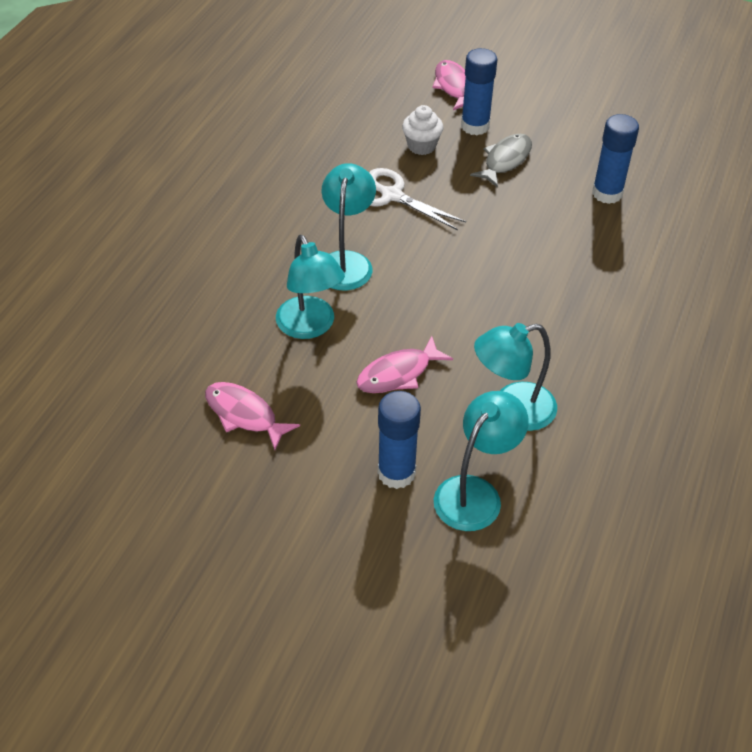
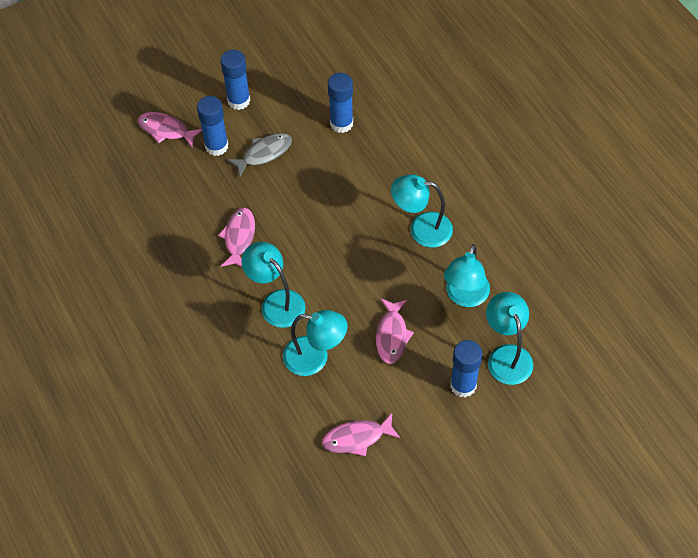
camera: 50 degrees left, 10 degrees up
white scissors [369,168,466,230] -> pink fish [218,207,255,267]
white cupcake [402,105,443,155] -> none
grey fish [470,134,532,188] -> grey fish turned 75 degrees clockwise [227,133,292,176]
none -> blue glue stick [220,50,251,110]
none -> turquoise lamp [391,174,453,248]

